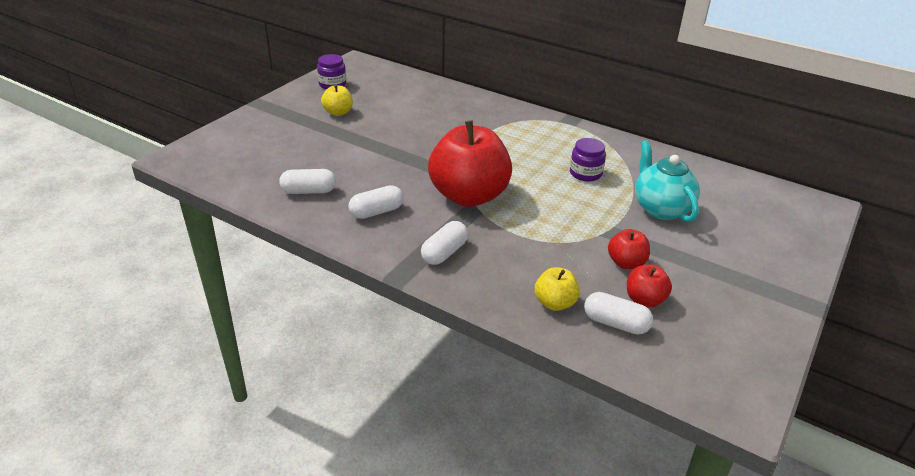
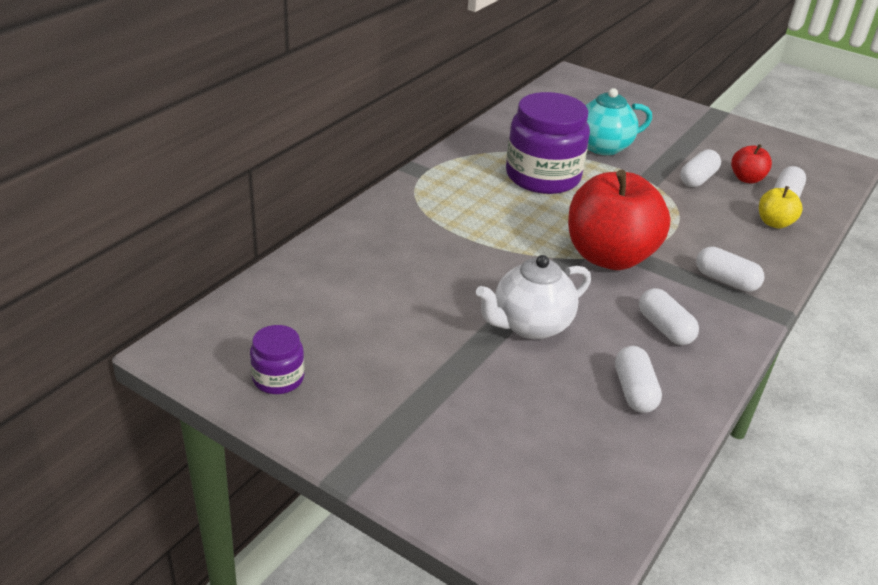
camera: 90 degrees left, 0 degrees up
yellow apple [321,85,353,116] -> none
purple jar [570,138,606,181] -> purple jar [506,92,590,194], size x2.05
red apple [608,229,650,269] -> white capsule [681,149,721,187]
none -> white teapot [476,255,591,340]

